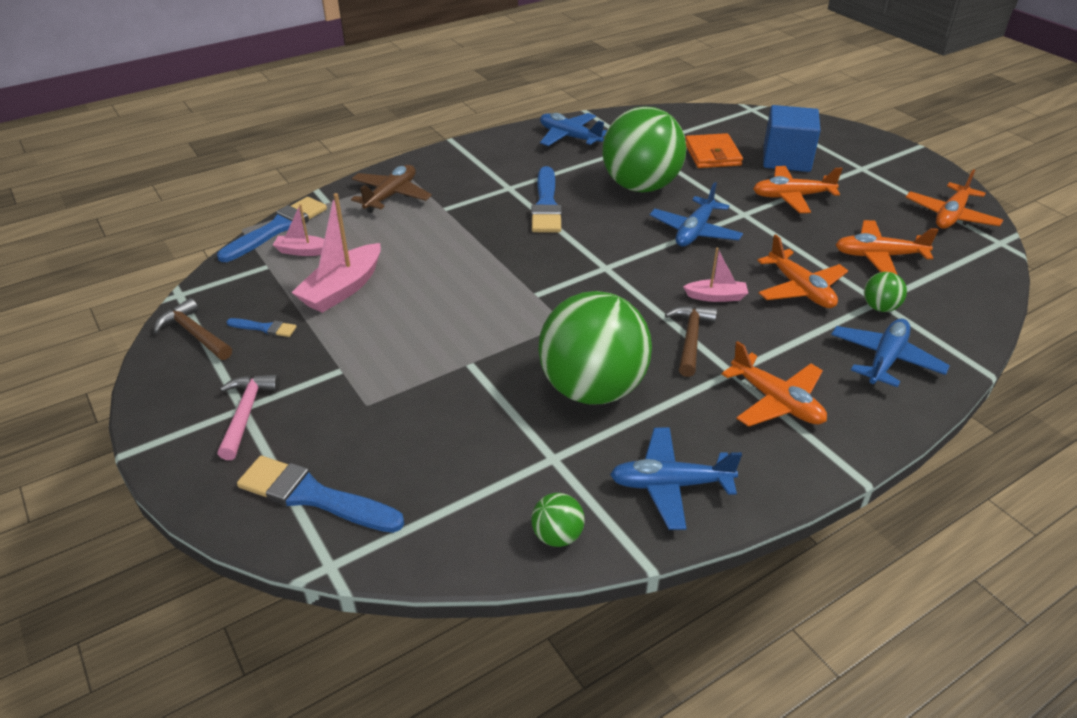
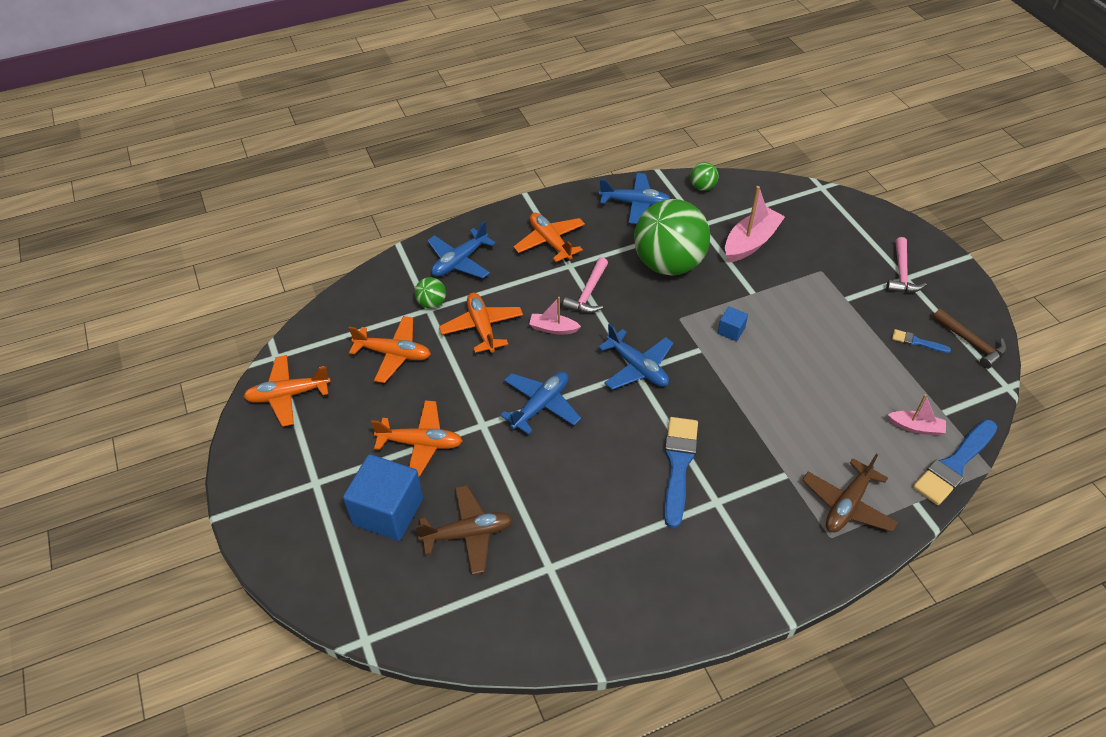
camera: 170 degrees left, 10 degrees up
blue brush [237,456,404,533] -> none
pink boat [291,193,381,313] -> pink boat moved to [725,186,785,262]
blue plane [540,113,607,147] -> blue plane moved to [598,324,673,390]
green ball [602,106,686,192] -> none
brown hammer [665,305,717,377] -> pink hammer [562,257,608,313]
orange wallet [685,133,743,168] -> brown plane [416,485,513,575]
orange plane [906,169,1003,229] -> orange plane turned 150 degrees counterclockwise [243,355,331,427]
none -> blue cube [718,307,748,341]

